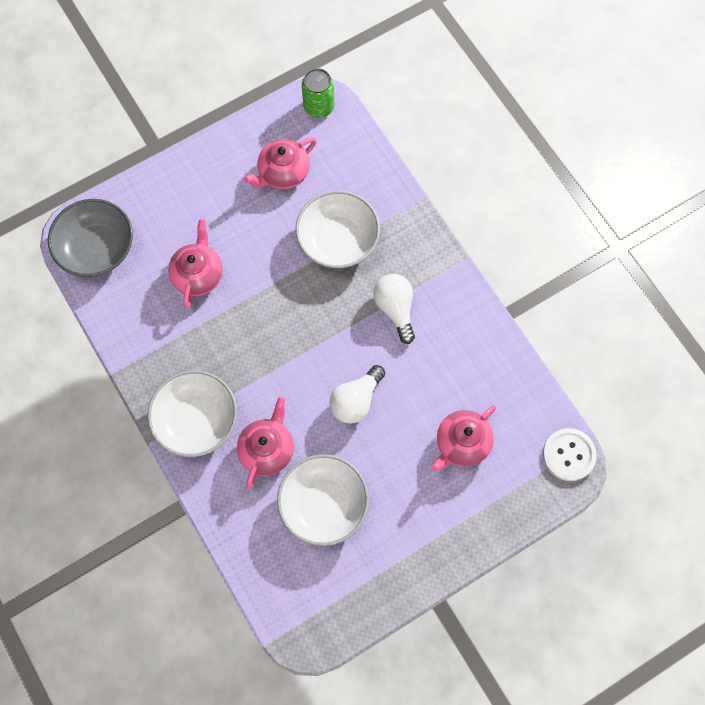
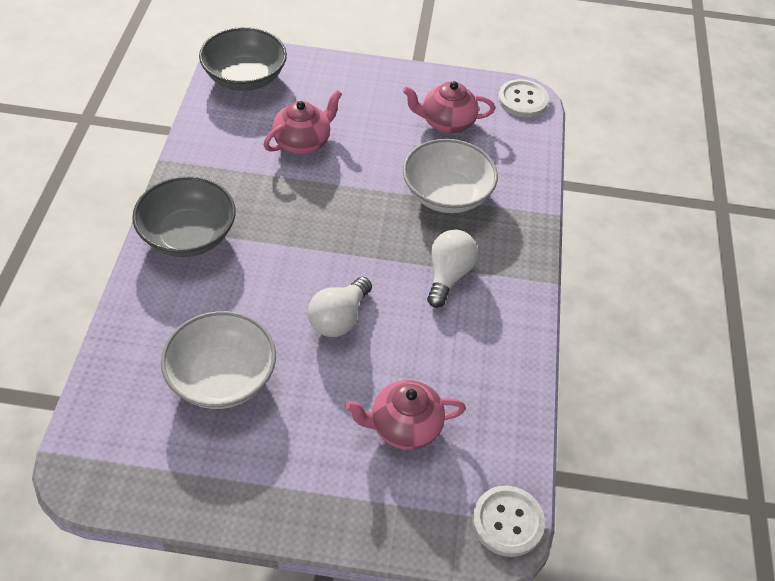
camera: 35 degrees right, 20 degrees down
white bowl [147,370,237,457] -> grey bowl [132,176,236,257]
pink teapot [237,397,294,489] -> none
green can [302,68,334,118] -> white button [498,79,549,117]
white light bulb [329,365,385,424] -> white light bulb turned 45 degrees counterclockwise [308,277,372,337]

